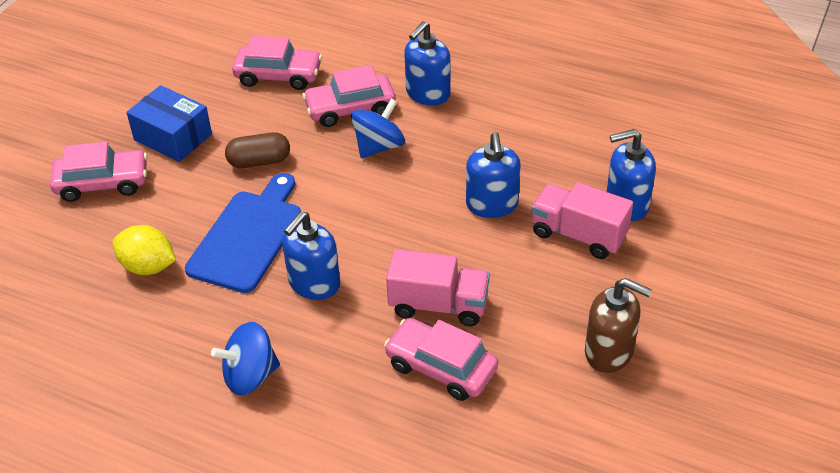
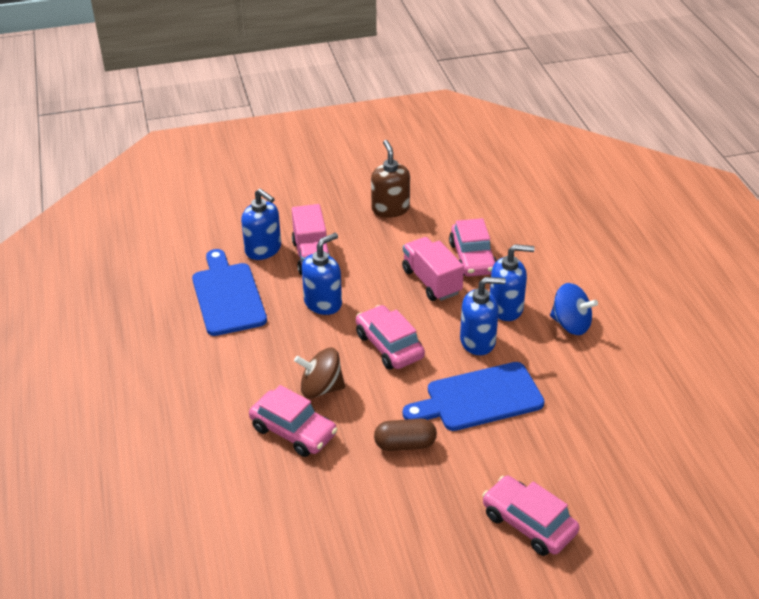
camera: 130 degrees left, 5 degrees down
yellow lemon [112,225,176,275] -> none
blue box [127,85,212,162] -> none
brown capsule [225,132,290,168] -> brown capsule turned 45 degrees counterclockwise [374,418,437,451]
pink car [232,36,322,90] -> pink car moved to [356,305,425,370]
blue spinning top [351,99,405,158] -> brown spinning top [294,348,345,398]
blue soap dispenser [404,21,451,105] -> blue soap dispenser moved to [490,244,535,321]
none -> blue cutting board [192,249,267,336]

